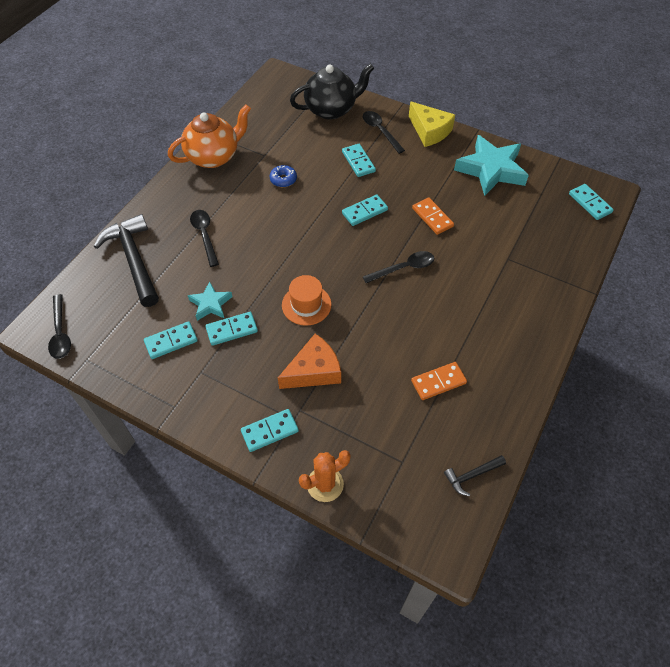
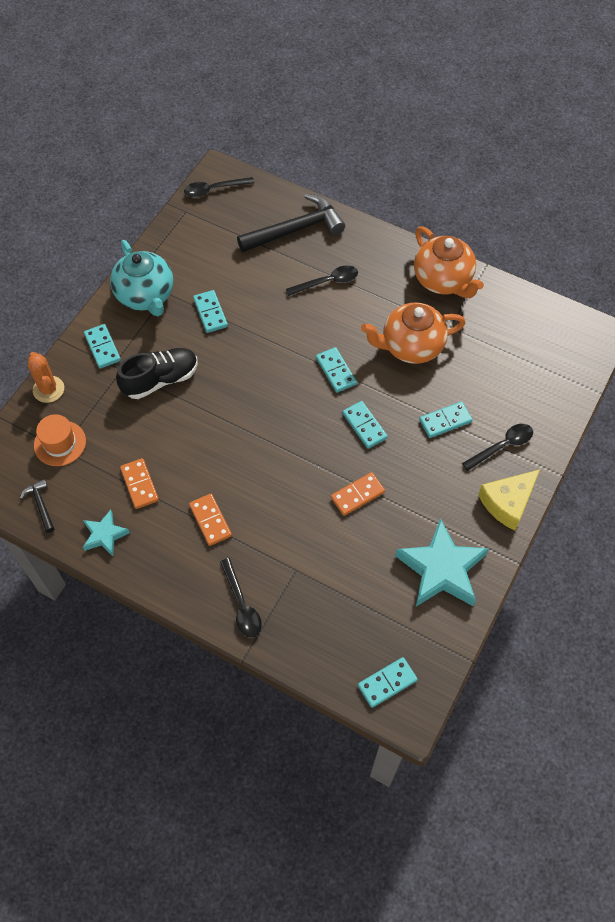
camera: 90 degrees right, 5 degrees up
turquoise domino [144,321,198,359] -> turquoise domino moved to [316,347,357,393]
turquoise star [188,281,233,321] -> turquoise star moved to [83,510,130,556]
blue donut [270,165,297,187] -> orange teapot [361,302,466,364]
orange cheese [278,334,341,389] -> black shoe [116,348,198,399]
orange hat [282,275,332,326] -> orange hat moved to [34,414,86,466]
black teapot [290,63,374,120] -> none
black spoon [363,251,434,283] -> black spoon moved to [220,558,262,637]
none -> turquoise teapot [110,240,173,316]
none -> orange domino [189,494,232,546]

